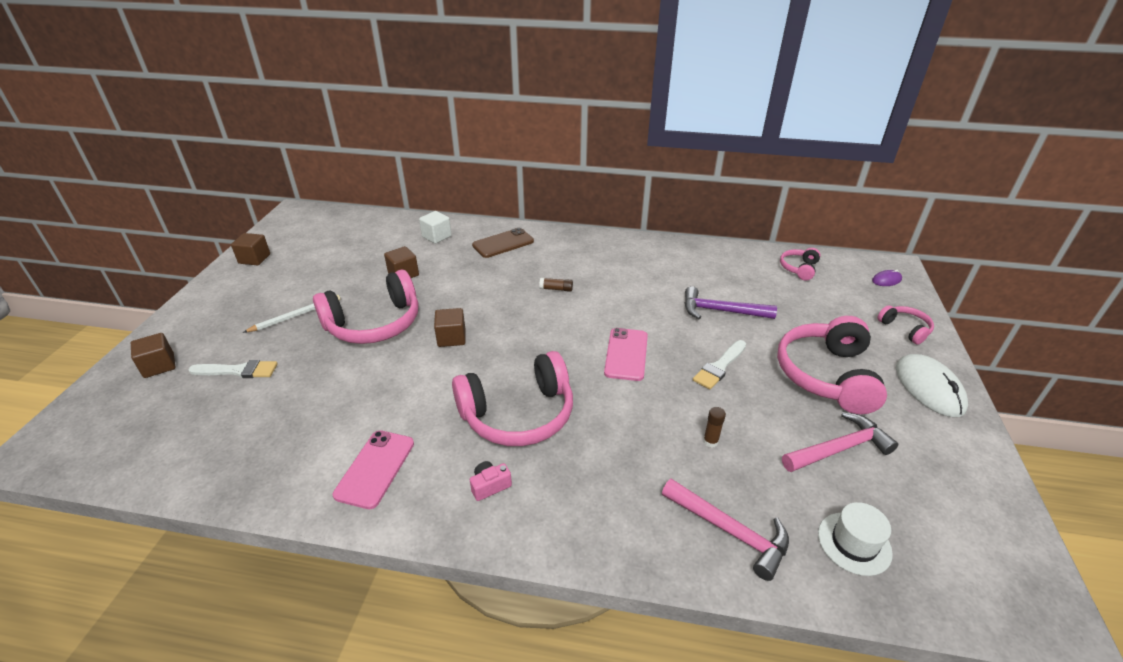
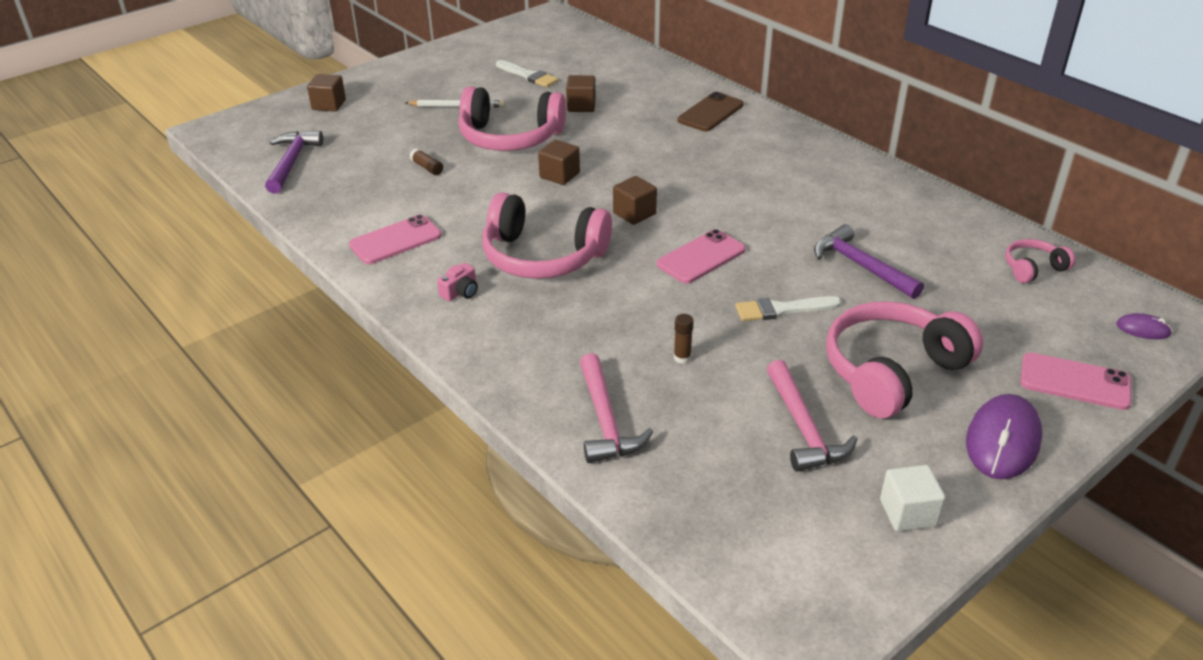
camera: 40 degrees right, 0 degrees up
white brush [188,360,278,378] -> white brush moved to [496,60,558,87]
brown cube [231,233,270,266] -> brown cube moved to [613,176,657,225]
white cube [419,211,452,244] -> white cube moved to [880,465,945,531]
pink camera [470,461,512,501] -> pink camera turned 120 degrees clockwise [437,263,478,301]
brown phone [472,228,534,258] -> brown phone turned 60 degrees counterclockwise [677,92,744,131]
brown glue stick [539,278,573,292] -> brown glue stick moved to [409,148,443,175]
pink hammer [782,412,898,472] -> pink hammer turned 60 degrees clockwise [767,360,857,472]
white hat [818,502,893,576] -> none
pink headphones [877,305,934,345] -> pink phone [1020,352,1131,410]
white mouse [896,354,968,417] -> purple mouse [966,394,1042,479]
none -> purple hammer [265,131,323,193]

